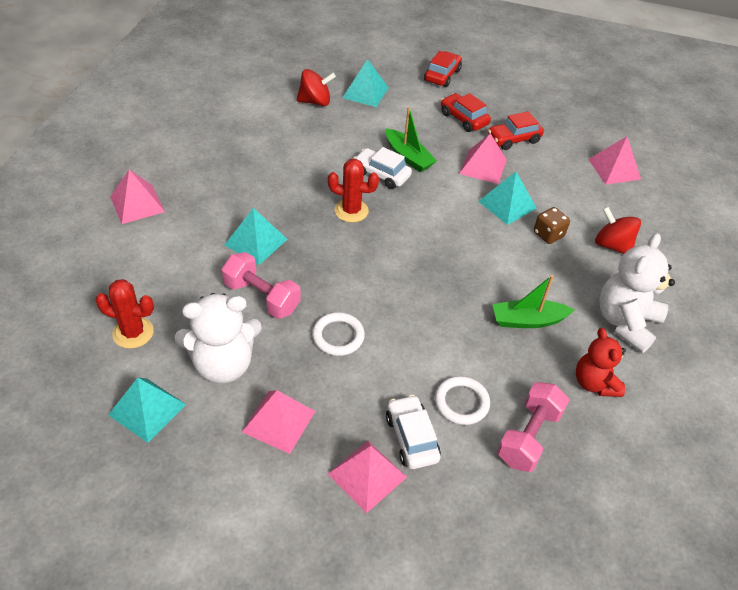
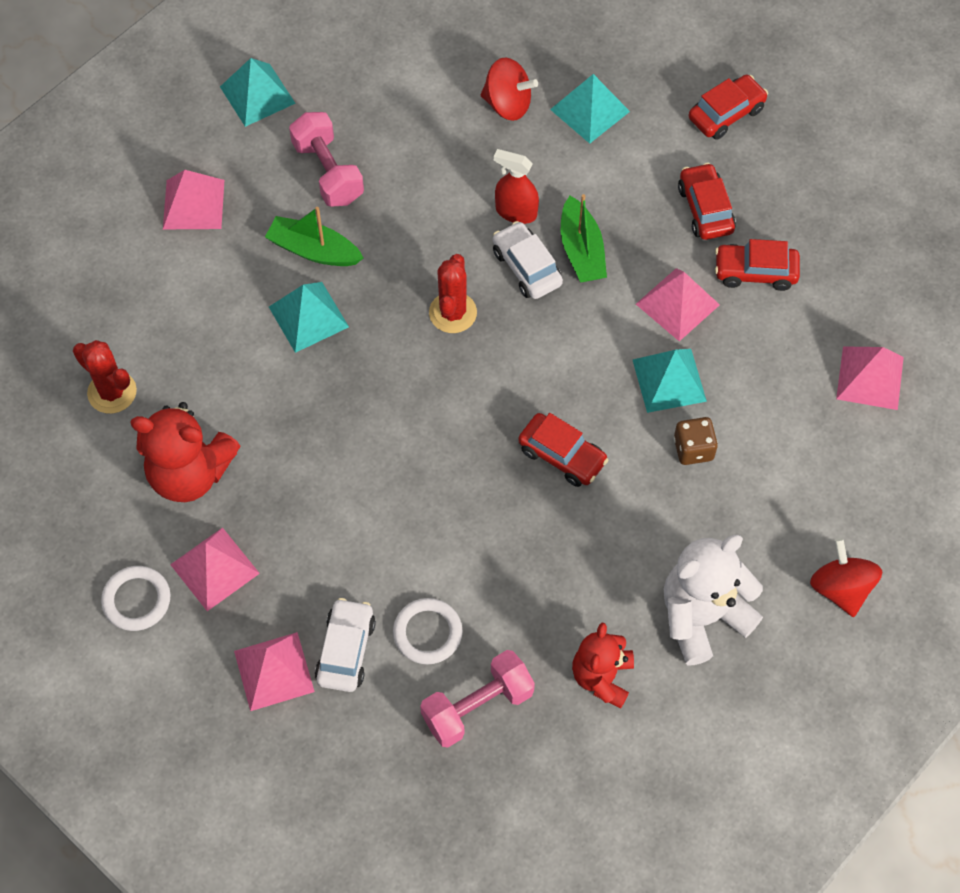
camera: 30 degrees right, 15 degrees up
turquoise pyramid [108,378,186,443] -> turquoise pyramid moved to [220,58,296,127]
white teddy bear [175,293,262,384] -> red teddy bear [130,402,240,502]
pink dumbbell [222,252,301,319] -> pink dumbbell moved to [289,112,364,207]
white ring [312,312,365,356] -> white ring moved to [101,566,171,631]
red cactus [328,159,379,222] -> red cactus turned 60 degrees clockwise [429,254,477,333]
green boat [492,275,574,328] -> green boat moved to [265,207,364,266]
red spinning top [595,207,641,254] -> red spinning top moved to [810,538,882,617]
none -> red spray bottle [494,149,539,224]
none -> red car [518,413,608,487]

